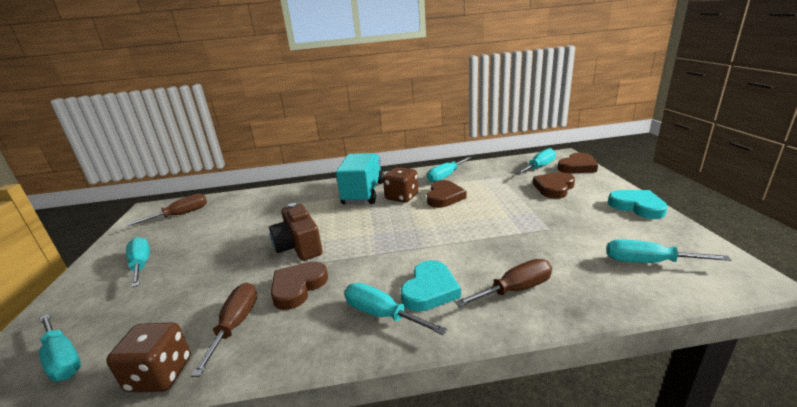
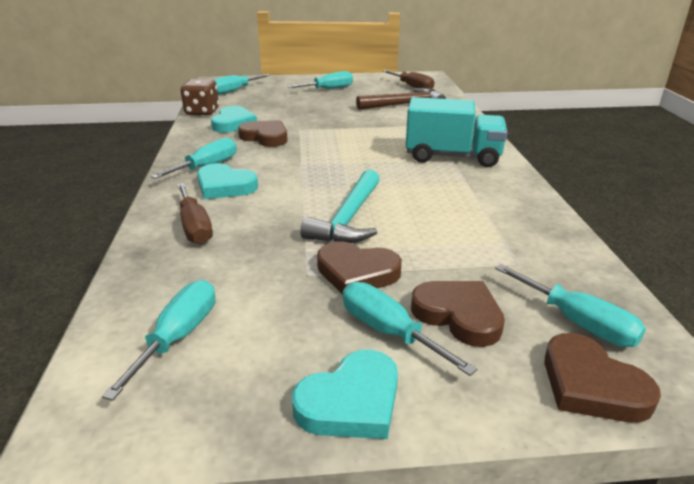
camera: 90 degrees right, 5 degrees up
brown screwdriver [191,283,257,377] -> turquoise heart [211,106,257,132]
brown camera [269,203,323,261] -> none
brown dice [383,167,418,203] -> none
turquoise screwdriver [427,157,472,183] -> turquoise screwdriver moved to [343,282,477,376]
brown heart [427,180,467,208] -> brown heart moved to [317,241,402,295]
none -> turquoise hammer [300,170,380,243]
none -> brown hammer [356,88,446,110]

